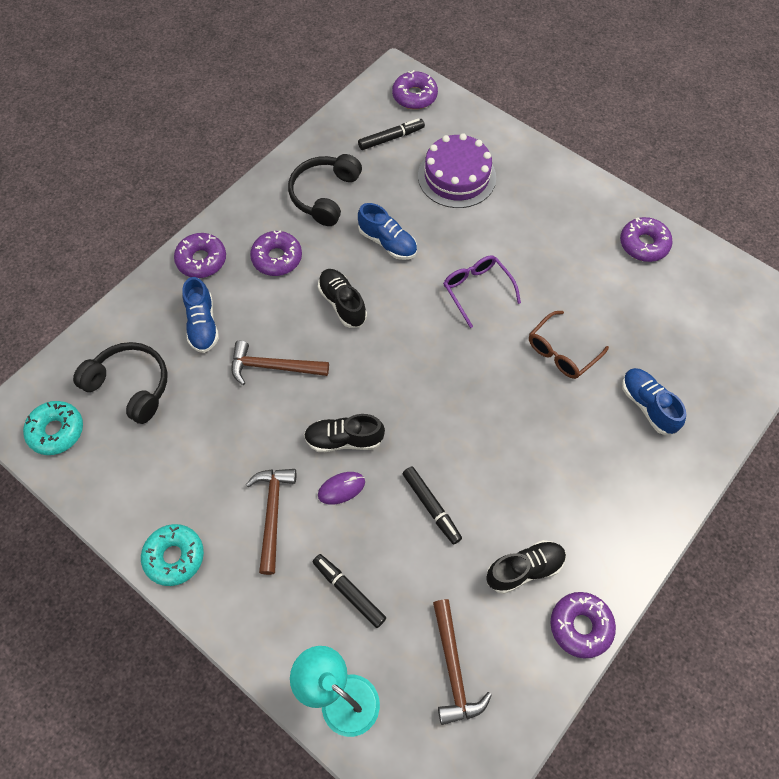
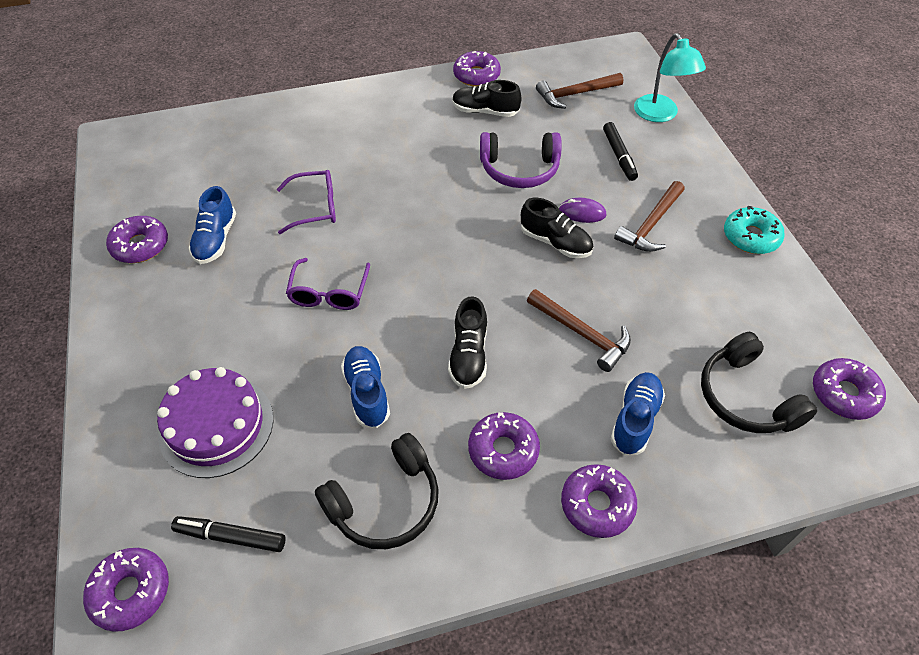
camera: 145 degrees left, 10 degrees down
turquoise donut [23,401,83,455] -> purple donut [813,358,886,420]
black marker [402,466,462,545] -> purple headphones [480,132,562,188]
brown hammer [433,599,492,725] -> brown hammer turned 135 degrees counterclockwise [536,73,623,109]
brown glasses [529,311,609,379] -> purple glasses [277,170,336,234]
blue shoe [622,368,686,435] -> blue shoe moved to [189,186,236,264]

